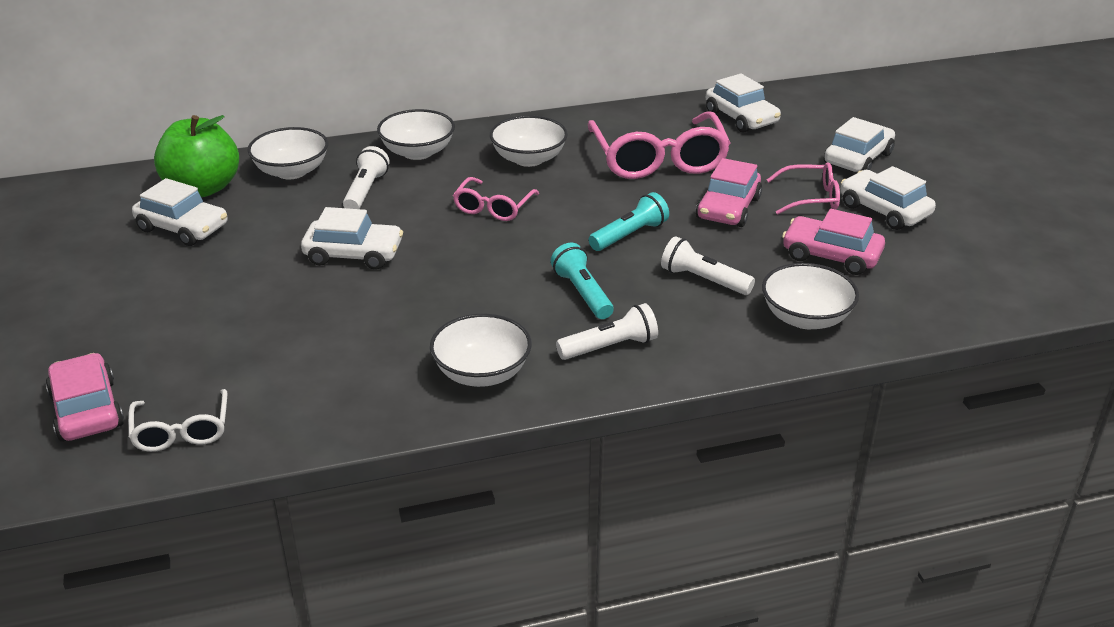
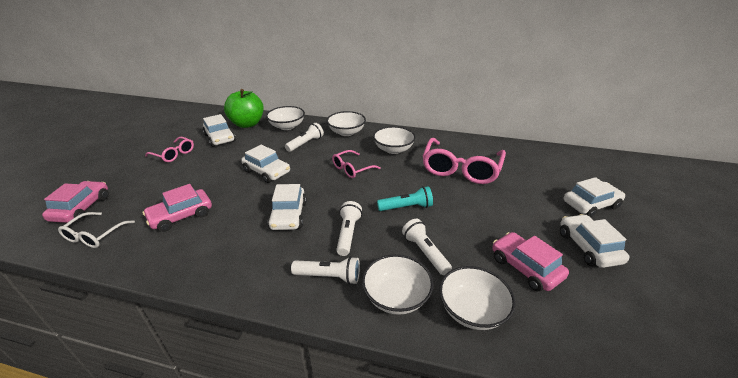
camera: 30 degrees right, 0 degrees up
white bowl [430,314,532,387] -> white bowl moved to [362,254,434,315]
turquoise flashlight [551,242,614,319] -> white flashlight [336,201,362,256]
pink car [696,158,762,227] -> pink car moved to [143,184,212,232]
white car [706,74,781,133] -> white car moved to [267,184,307,230]
pink glasses [767,162,840,214] -> pink glasses moved to [145,137,194,162]

